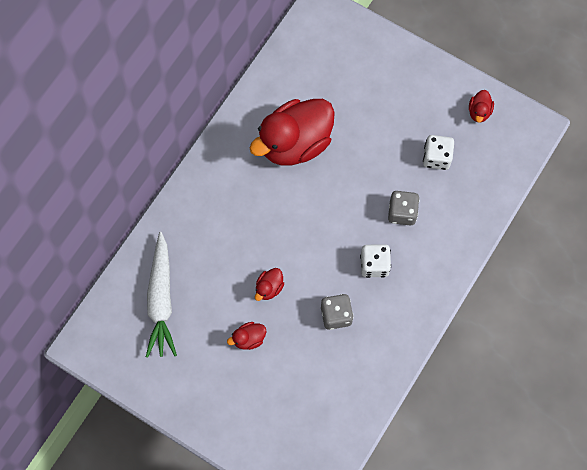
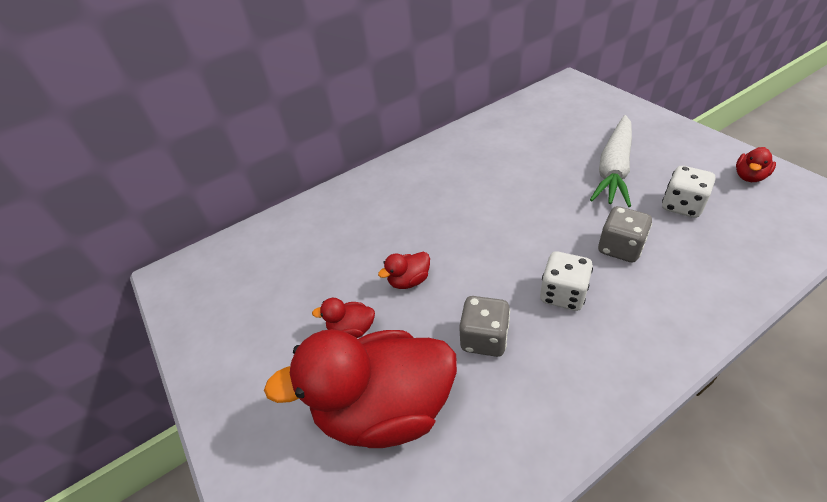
camera: 30 degrees right, 25 degrees down
white carrot [146,232,177,358] -> white carrot moved to [590,115,632,207]
red duck [250,99,335,166] -> red duck moved to [264,329,457,448]

